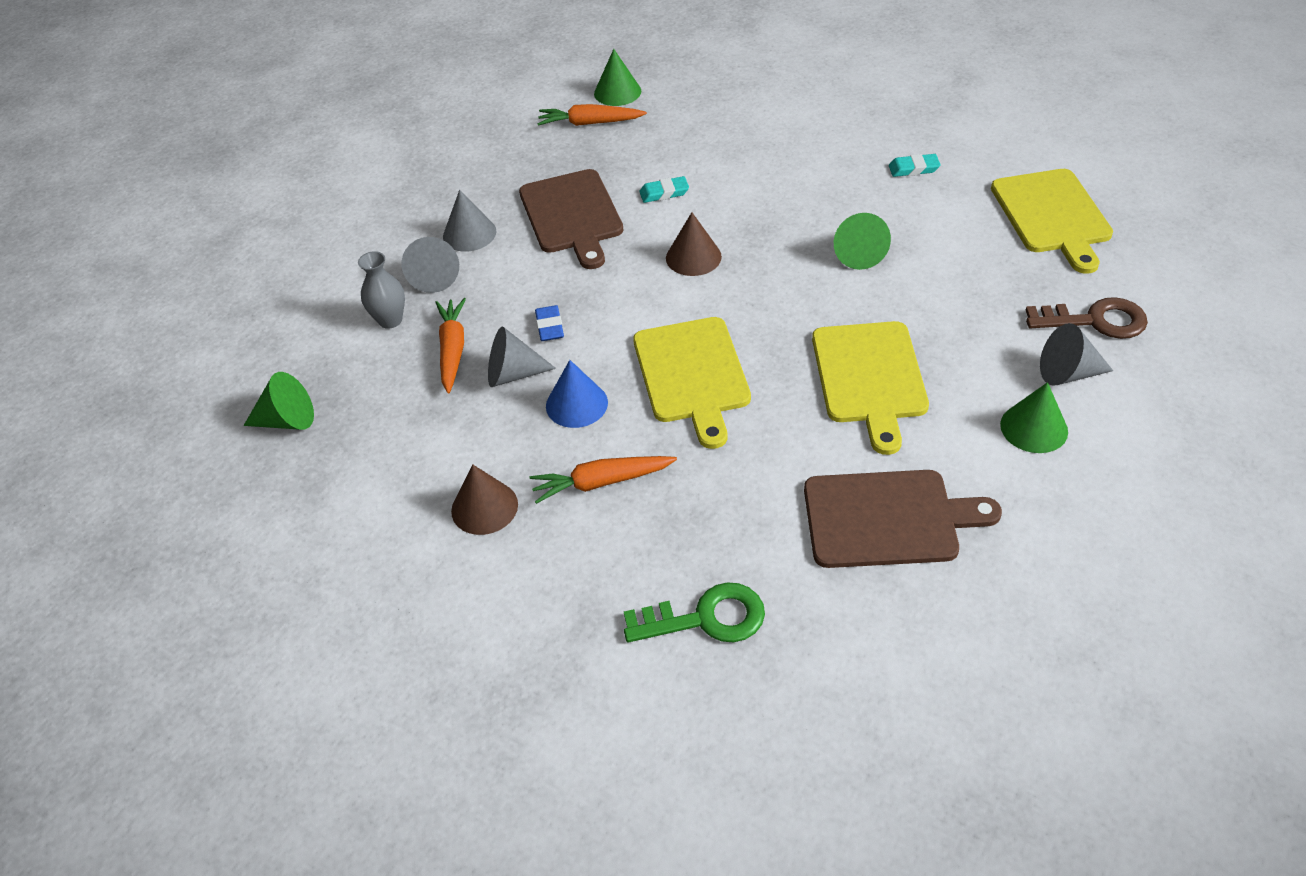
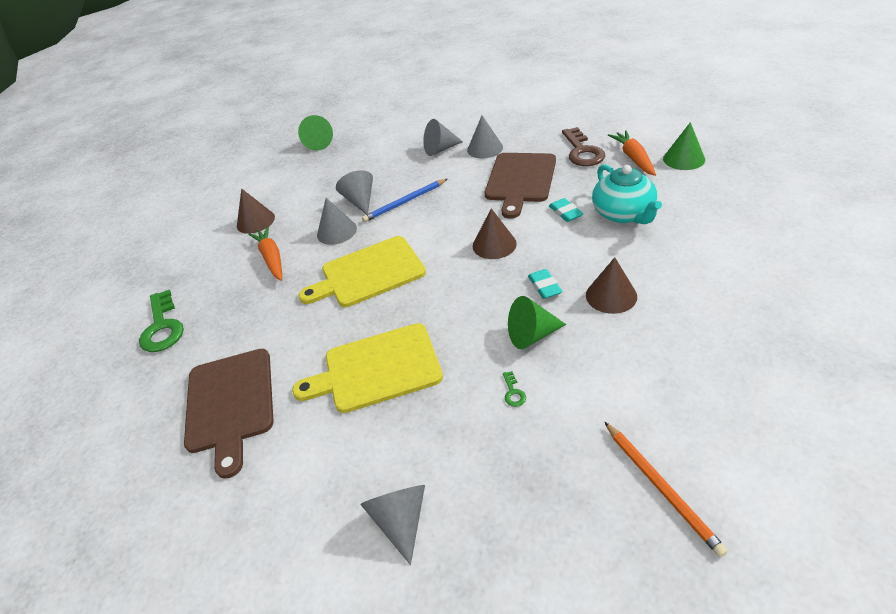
camera: 80 degrees right, 5 degrees down
grey vase [358,251,405,329] -> none
orange carrot [435,298,466,393] -> none
brown cutting board [519,169,624,269] -> brown cutting board turned 45 degrees counterclockwise [485,153,556,219]
blue eraser [535,305,564,341] -> blue pencil [362,179,447,222]
blue cone [546,360,608,428] -> grey cone [317,198,357,245]
turquoise eraser [889,154,941,177] -> turquoise eraser moved to [528,269,563,299]
yellow cutting board [991,169,1113,274] -> orange pencil [605,422,728,557]
green cone [1000,382,1068,453] -> none
brown key [1026,297,1148,339] -> brown key moved to [562,127,605,166]
none -> green key [503,371,526,407]
none -> brown cone [586,257,637,314]
none -> turquoise teapot [592,164,662,224]

